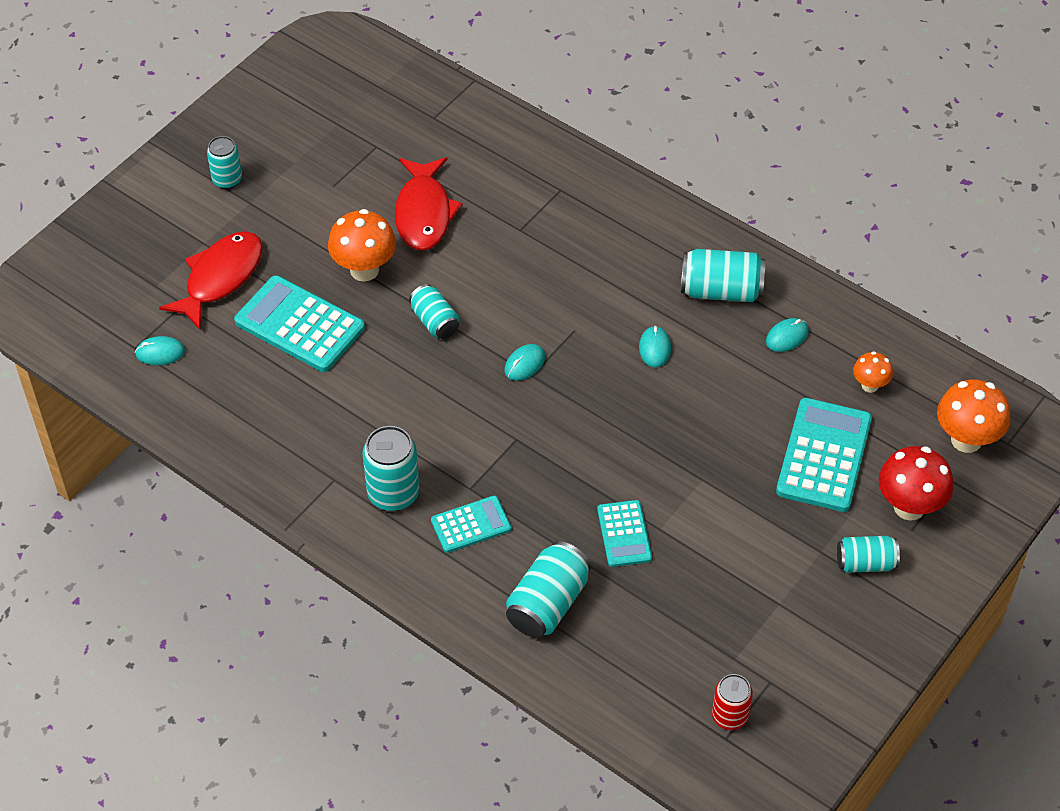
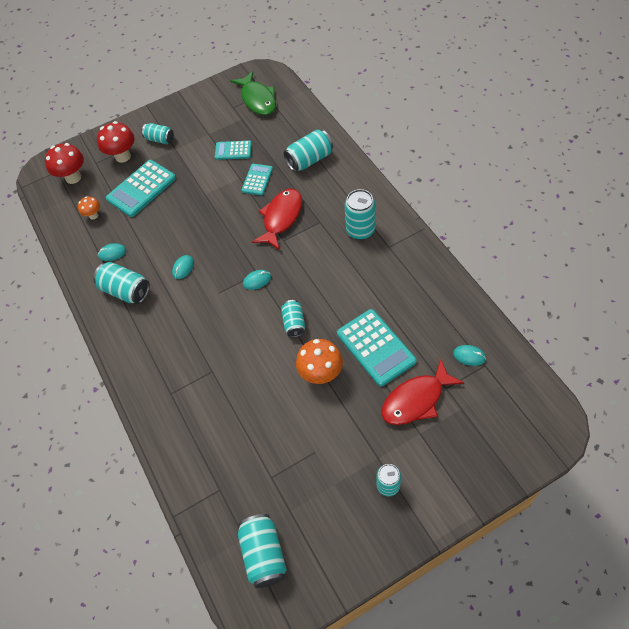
camera: 150 degrees left, 5 degrees up
red fish [395,157,463,251] -> red fish moved to [252,189,302,250]
turquoise calculator [431,496,511,553] -> turquoise calculator moved to [215,141,252,160]
red can [712,674,753,730] -> green fish [230,71,276,115]
orange mushroom [937,380,1010,453] -> red mushroom [45,143,84,184]
none -> turquoise can [238,514,287,588]

